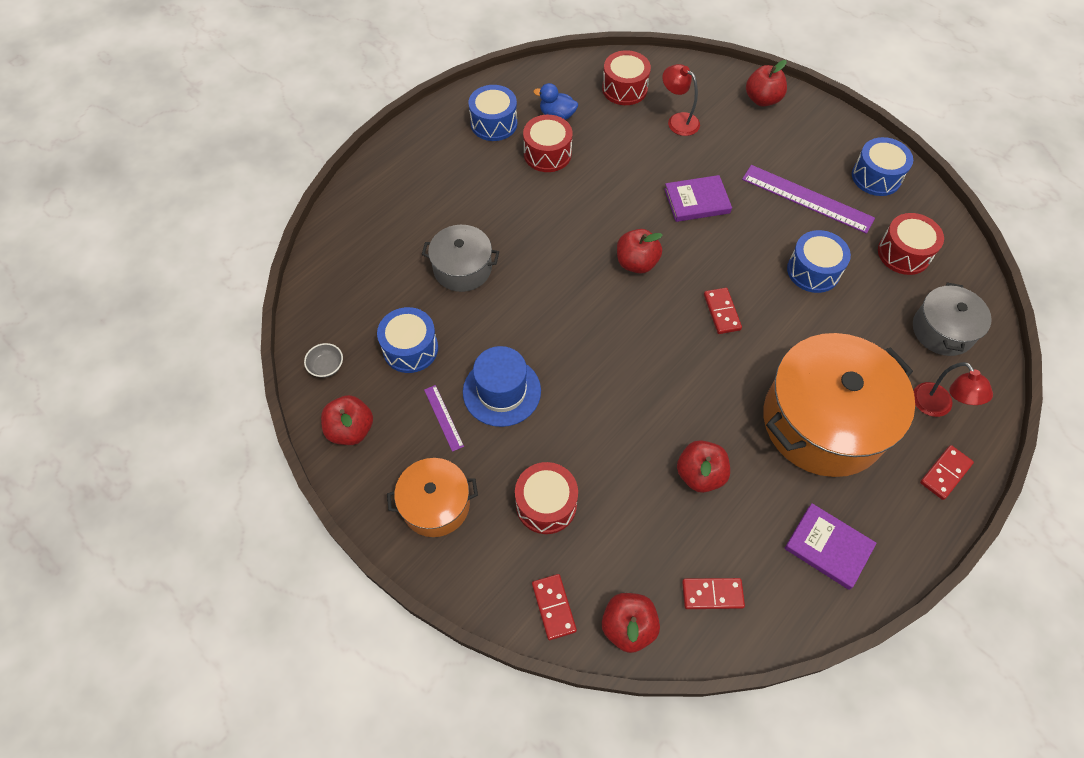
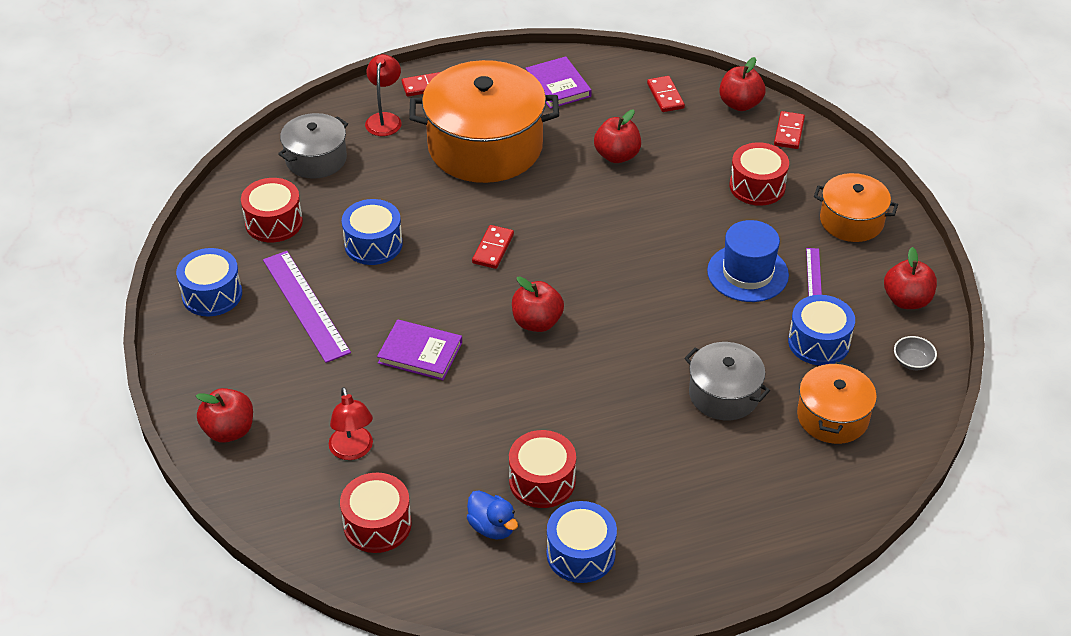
camera: 150 degrees left, 15 degrees down
red domino [682,578,745,609] -> red domino turned 45 degrees clockwise [647,76,685,112]
none -> orange pot [797,362,877,444]

